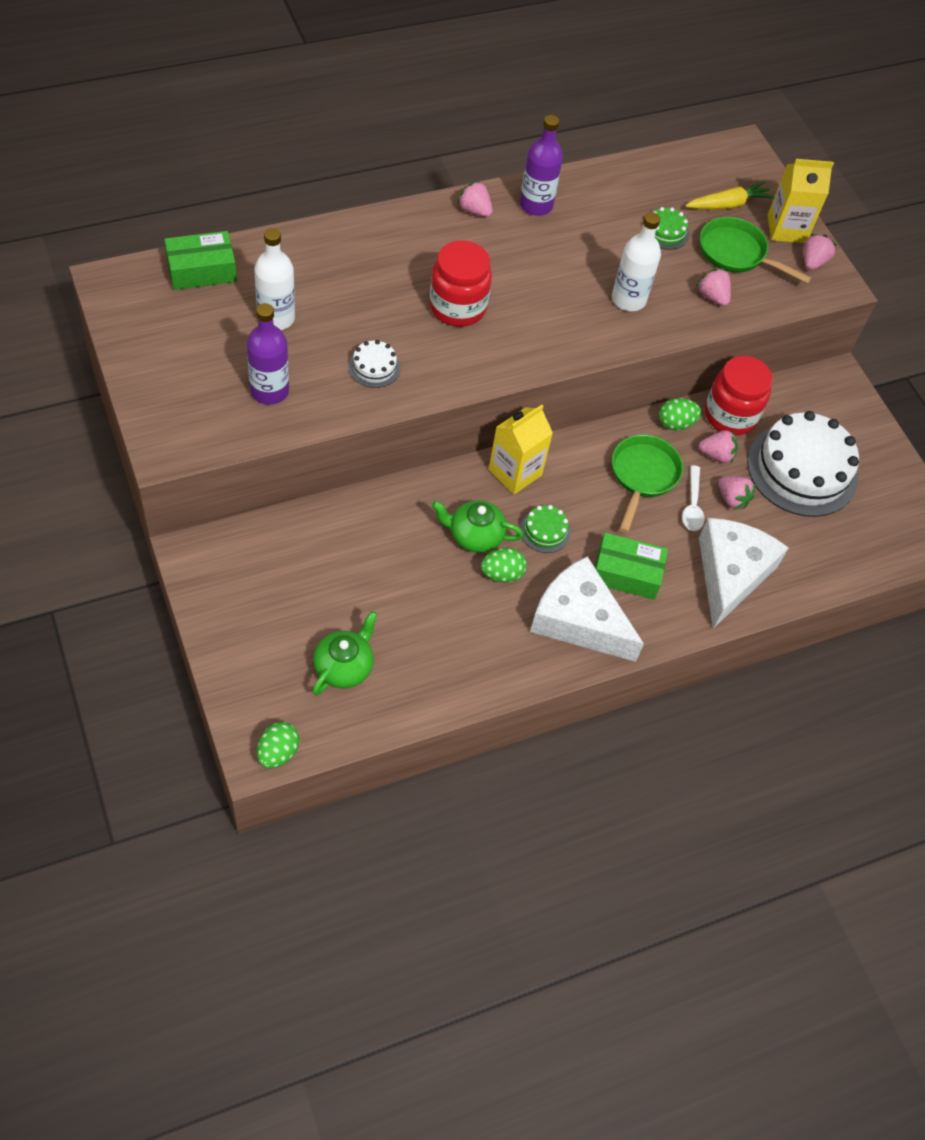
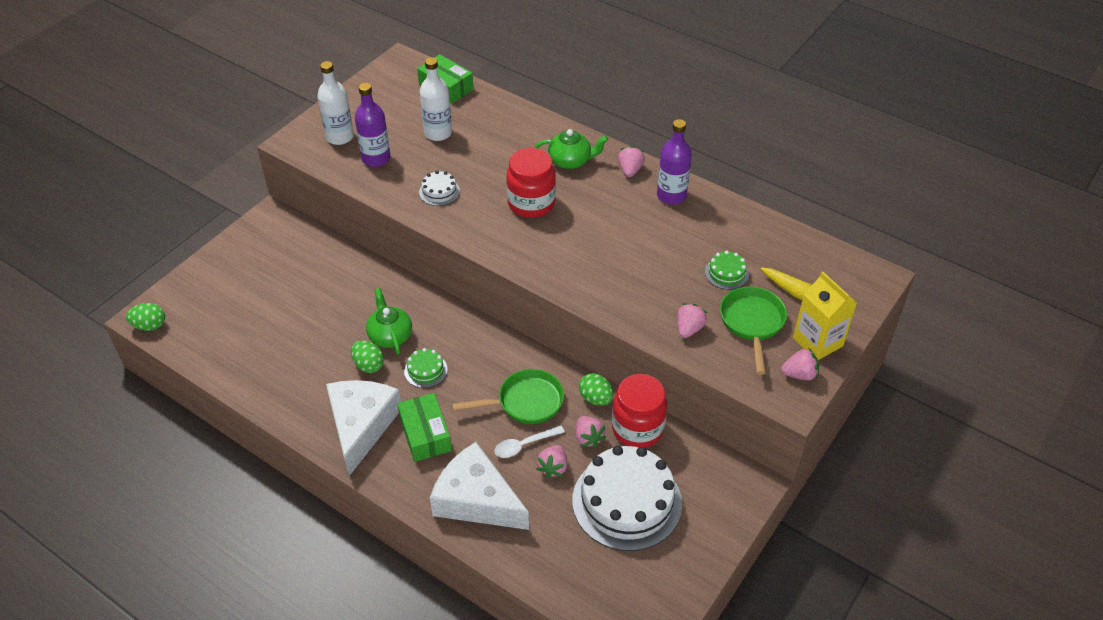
camera: 65 degrees right, 10 degrees down
green teapot [312,611,378,695] -> green teapot moved to [535,129,608,169]
yellow carton [489,405,553,494] -> none
white bottle [612,212,661,311] -> white bottle moved to [317,61,354,145]
white cheese [699,518,789,629] -> white cheese turned 135 degrees counterclockwise [430,442,529,530]

